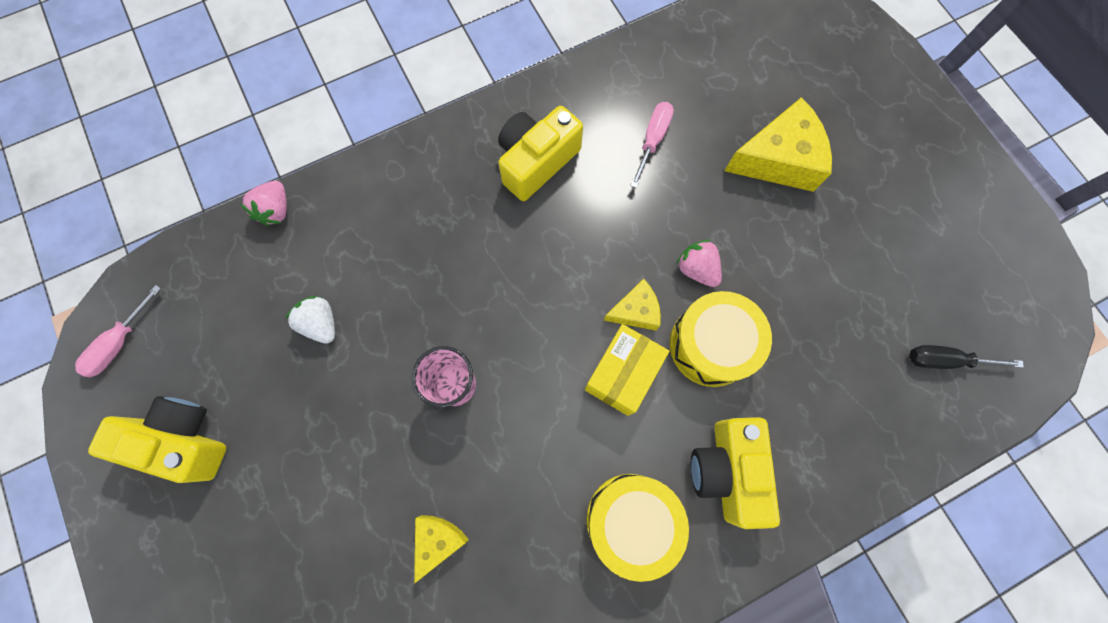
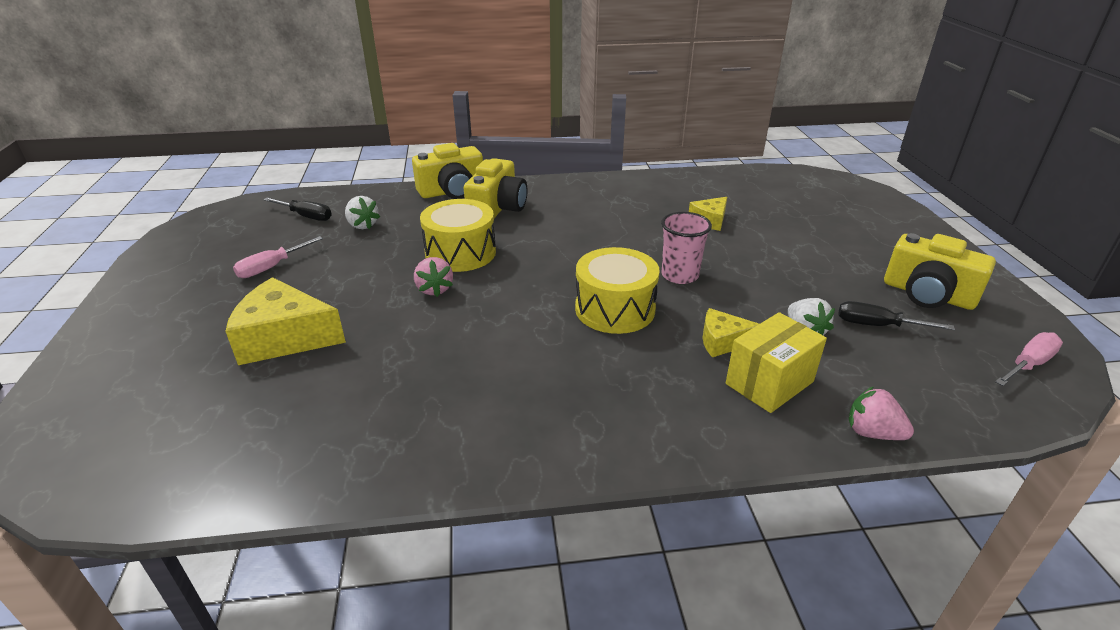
camera: 160 degrees left, 40 degrees down
pink strawberry [241,181,287,226] -> pink strawberry turned 90 degrees counterclockwise [849,386,914,440]
yellow camera [498,106,583,201] -> yellow camera moved to [412,143,483,199]
yellow box [585,324,669,416] -> yellow box moved to [726,312,827,413]
yellow drum [586,474,689,582] -> yellow drum moved to [575,247,660,334]
yellow cheese [603,279,661,331] -> yellow cheese moved to [702,308,759,357]
pink screwdriver [630,102,674,188] -> pink screwdriver moved to [233,236,323,278]
none -> white strawberry [345,196,380,229]
none -> black screwdriver [838,301,955,330]

